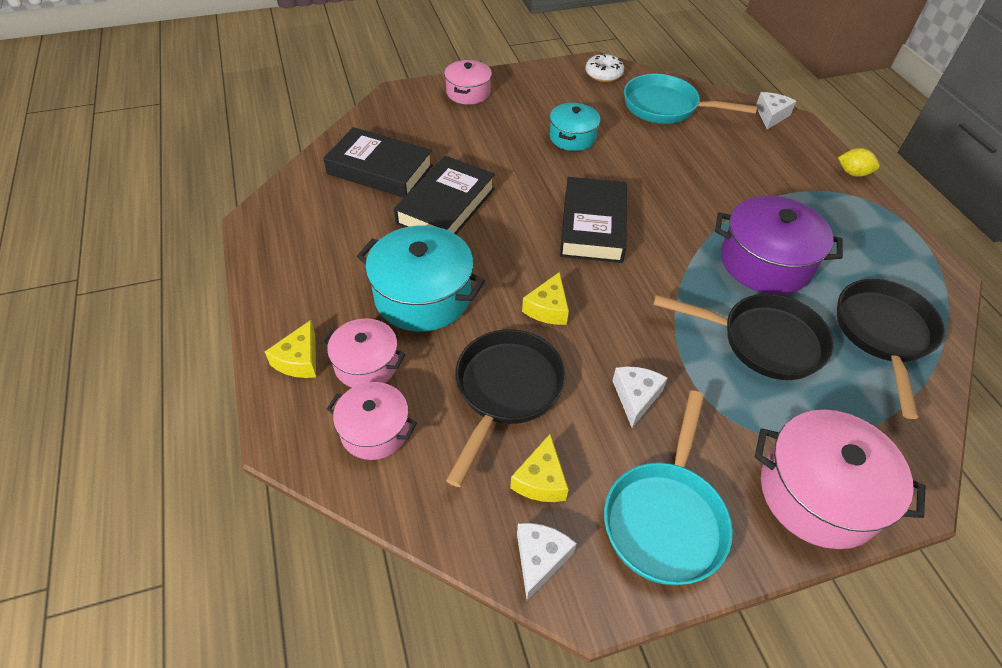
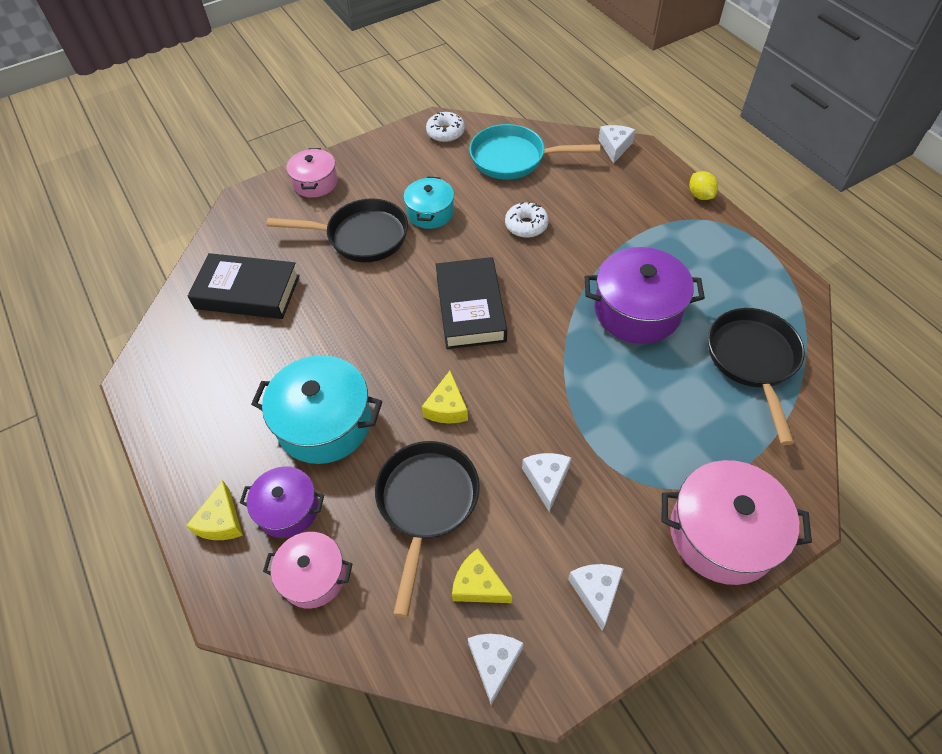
camera: 10 degrees left, 5 degrees up
pink pot [321,318,405,388] -> purple pot [240,467,324,538]
black book [394,156,495,234] -> none
yellow cheese [510,434,569,502] -> yellow cheese turned 120 degrees clockwise [452,548,512,603]
turquoise pan [604,390,733,585] -> white cheese [568,564,623,631]
black pan [653,294,834,380] -> black pan moved to [267,198,408,262]
yellow lemon [838,148,880,177] -> yellow lemon turned 60 degrees clockwise [689,171,718,200]
none -> white donut [505,201,549,238]

